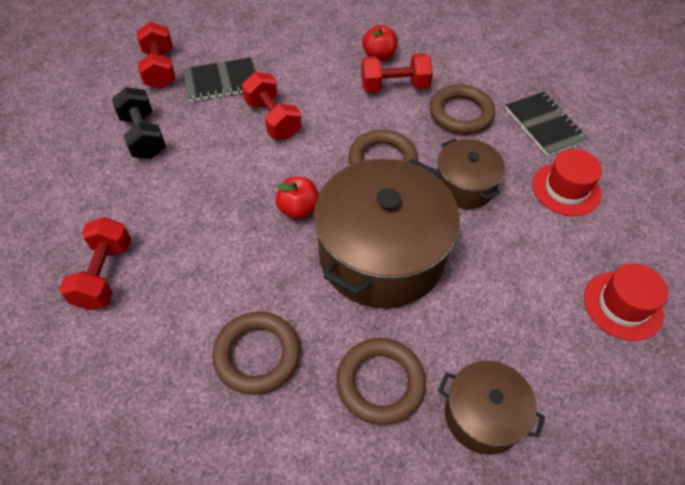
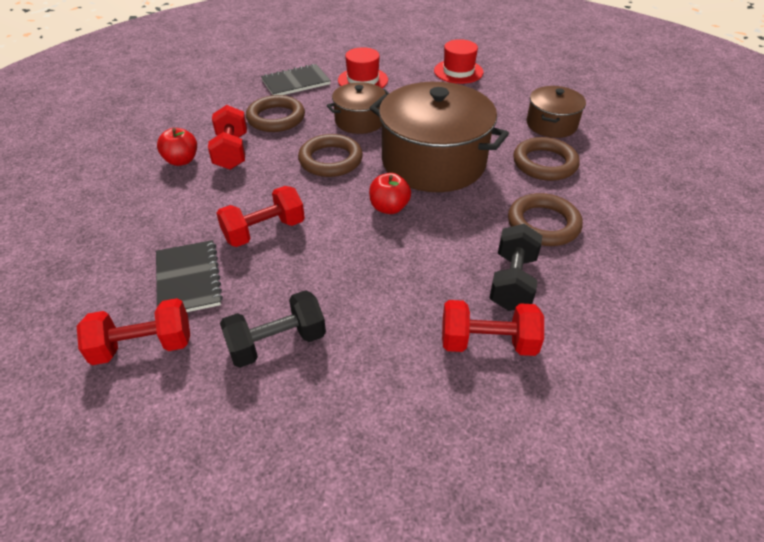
camera: 90 degrees left, 10 degrees down
none -> black dumbbell [490,224,542,311]

